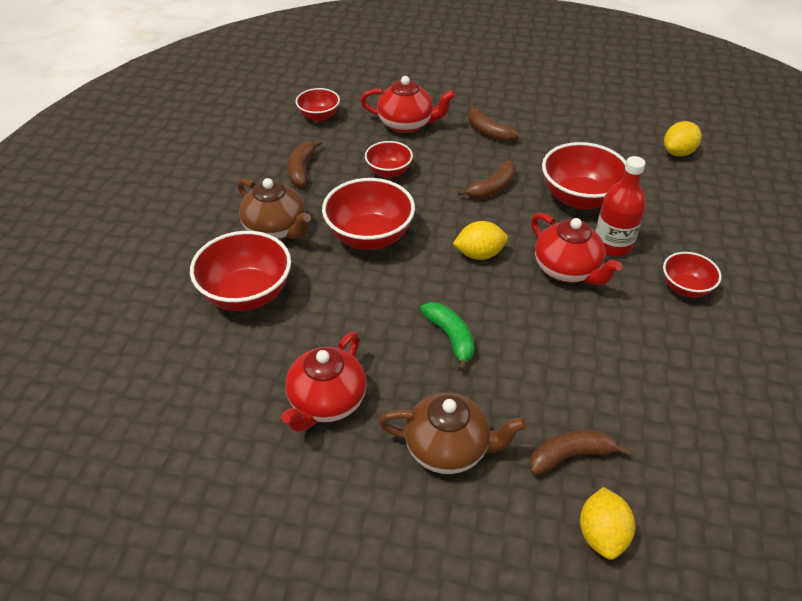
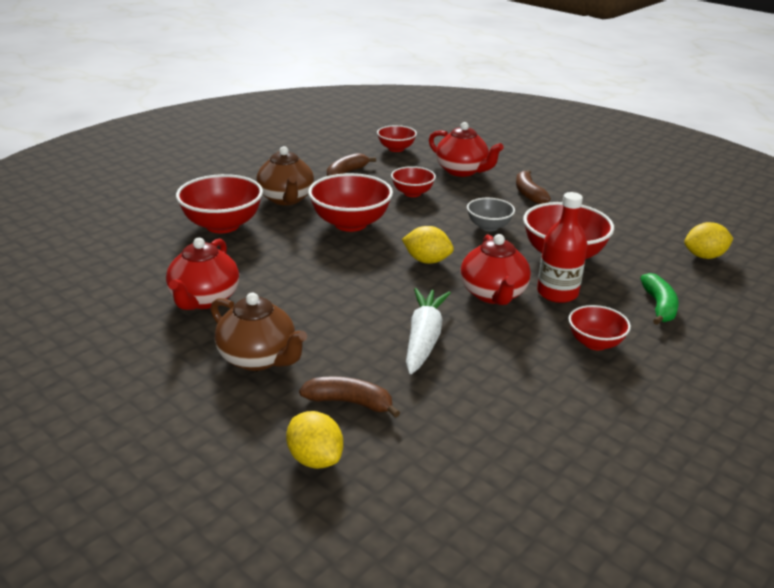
camera: 30 degrees right, 15 degrees down
red teapot [281,332,367,432] -> red teapot turned 45 degrees counterclockwise [166,238,239,310]
green banana [420,302,475,371] -> green banana moved to [640,273,679,325]
brown banana [457,161,516,199] -> grey bowl [467,198,515,231]
yellow lemon [580,487,635,560] -> yellow lemon turned 75 degrees counterclockwise [286,411,343,469]
none -> white carrot [406,288,451,374]

